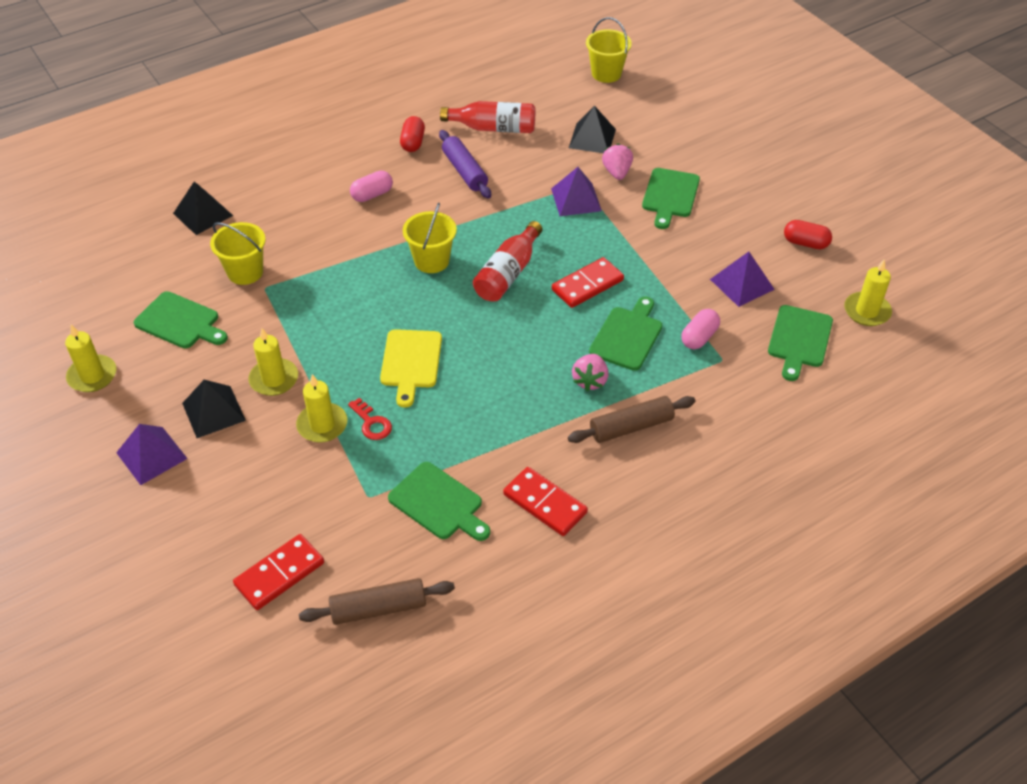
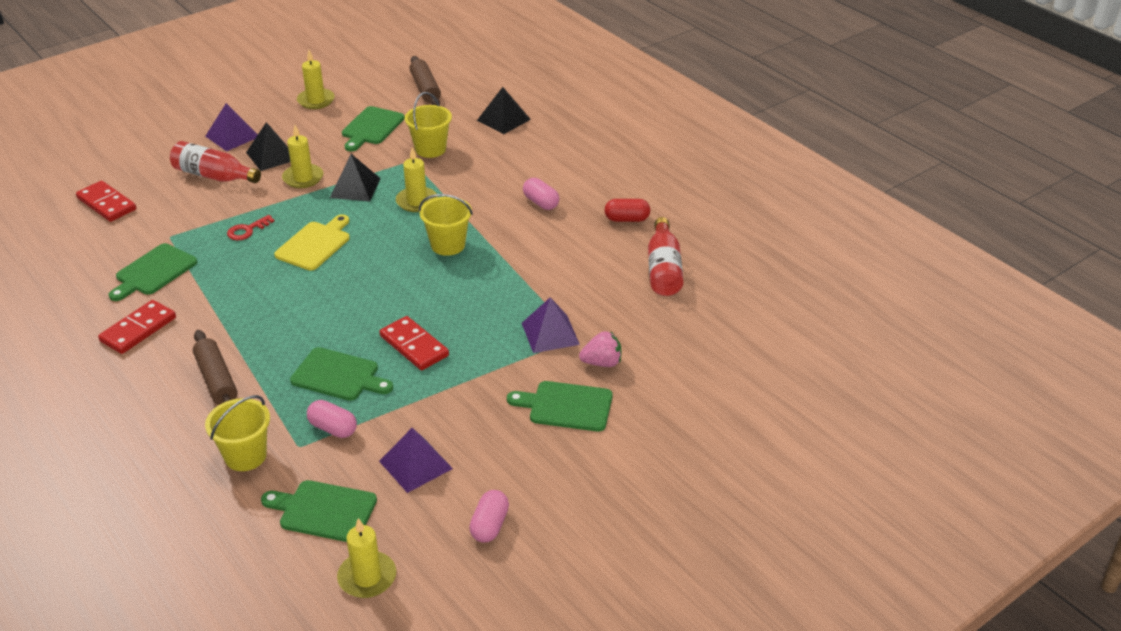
camera: 85 degrees right, 10 degrees down
yellow candle [296,374,347,443] -> yellow candle moved to [396,147,438,212]
brown rolling pin [299,578,455,625] -> brown rolling pin moved to [409,56,441,105]
yellow cutting board [380,329,442,408] -> yellow cutting board turned 120 degrees clockwise [274,214,350,271]
purple rolling pin [439,130,491,199] -> none
red bottle [473,221,543,302] -> red bottle moved to [170,141,261,183]
black pyramid [569,105,616,153] -> black pyramid moved to [330,154,381,201]
pink strawberry [572,354,609,391] -> none
yellow bucket [586,17,632,83] -> yellow bucket moved to [205,395,270,471]
red capsule [784,220,832,249] -> pink capsule [469,490,509,543]

